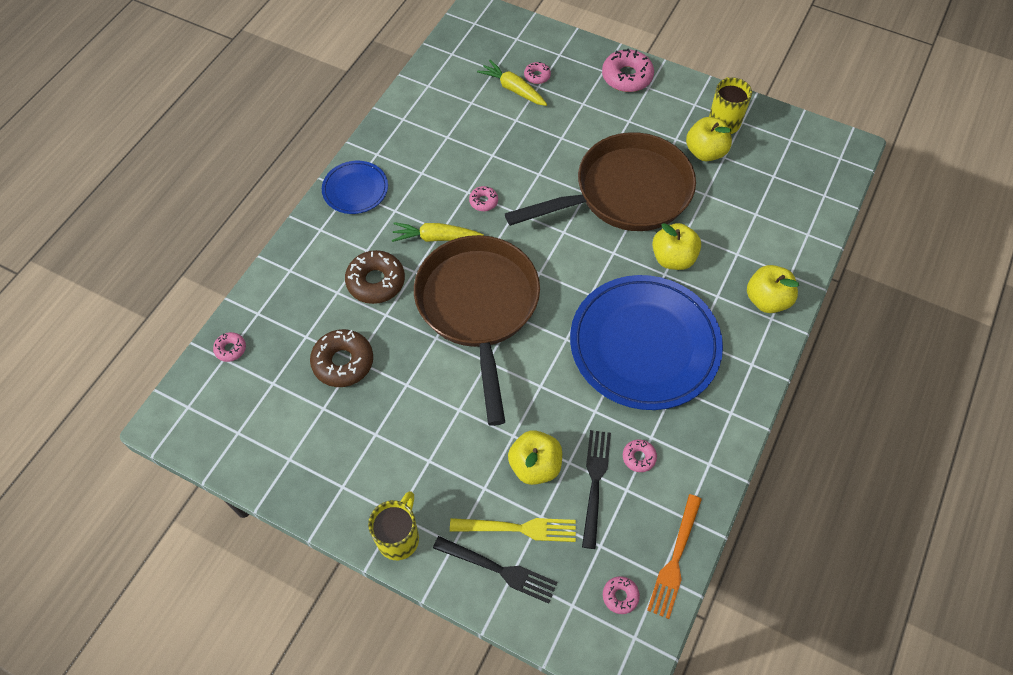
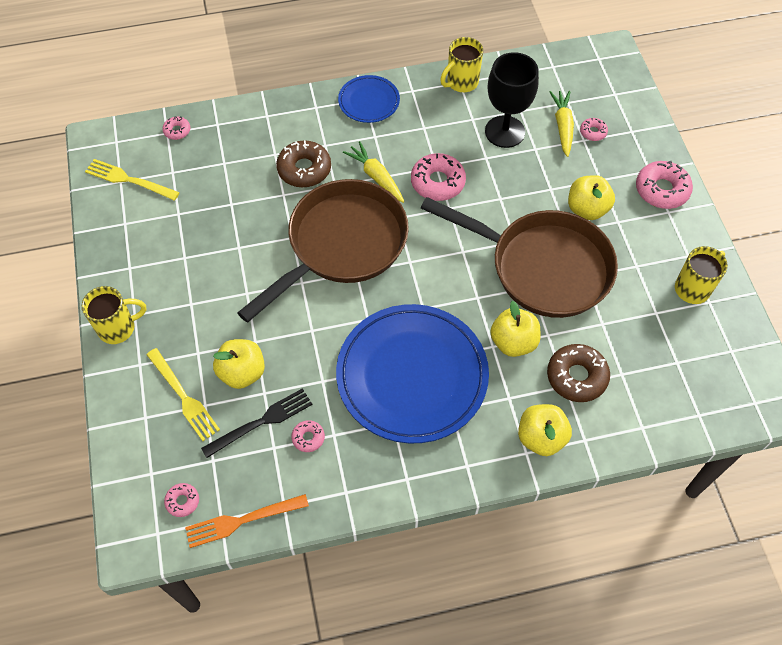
camera: 50 degrees right, 0 degrees up
brown donut [310,329,373,387] -> brown donut moved to [547,344,610,402]
black fork [433,536,557,604] -> none
pink donut [469,186,498,211] -> pink donut [411,153,466,201], size x1.93
yellow apple [686,117,732,161] -> yellow apple moved to [568,175,615,220]
none -> yellow fork [85,159,180,201]
none -> yellow mug [440,37,483,92]
none -> black goblet [485,52,539,148]

